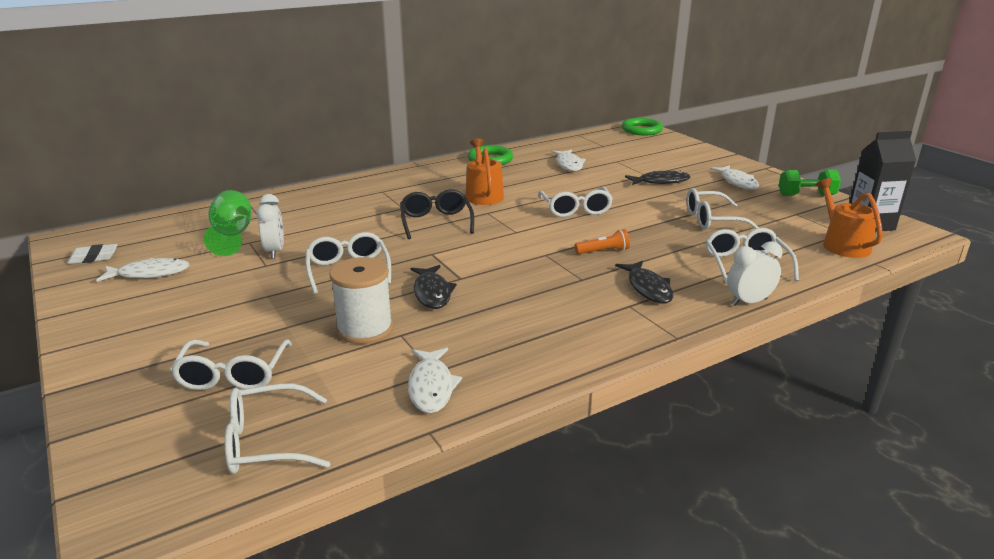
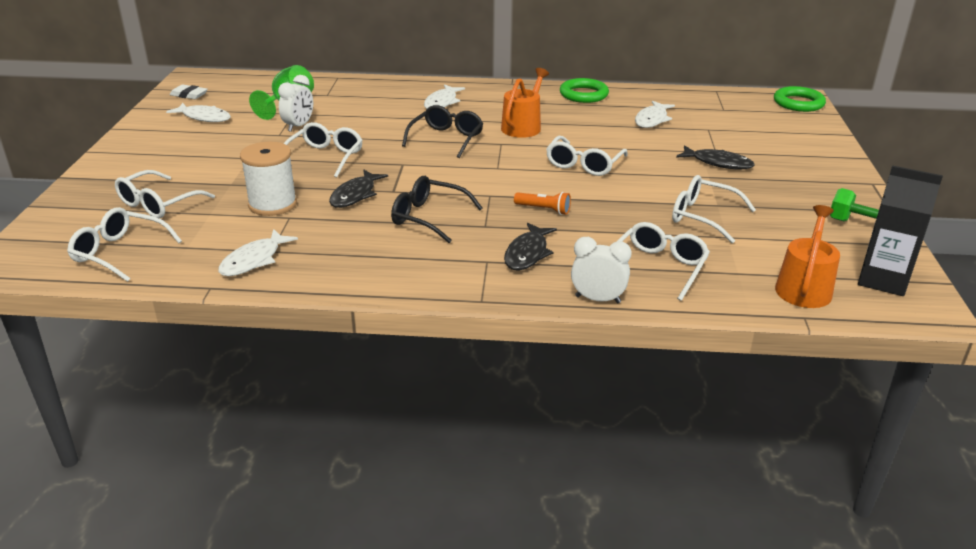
camera: 35 degrees right, 5 degrees up
white fish [710,165,759,189] -> white fish moved to [424,84,465,109]
none -> black glasses [391,176,482,243]

